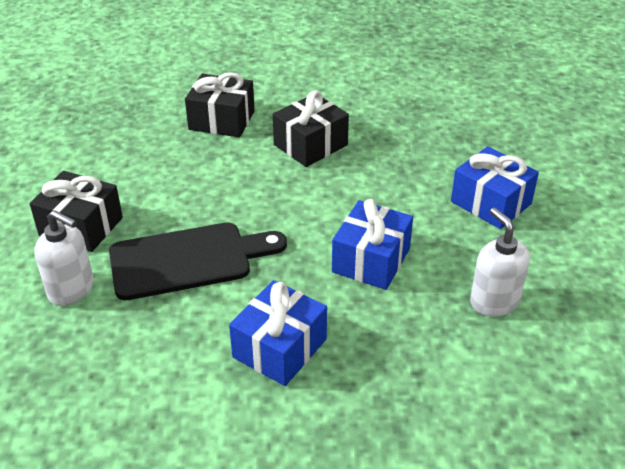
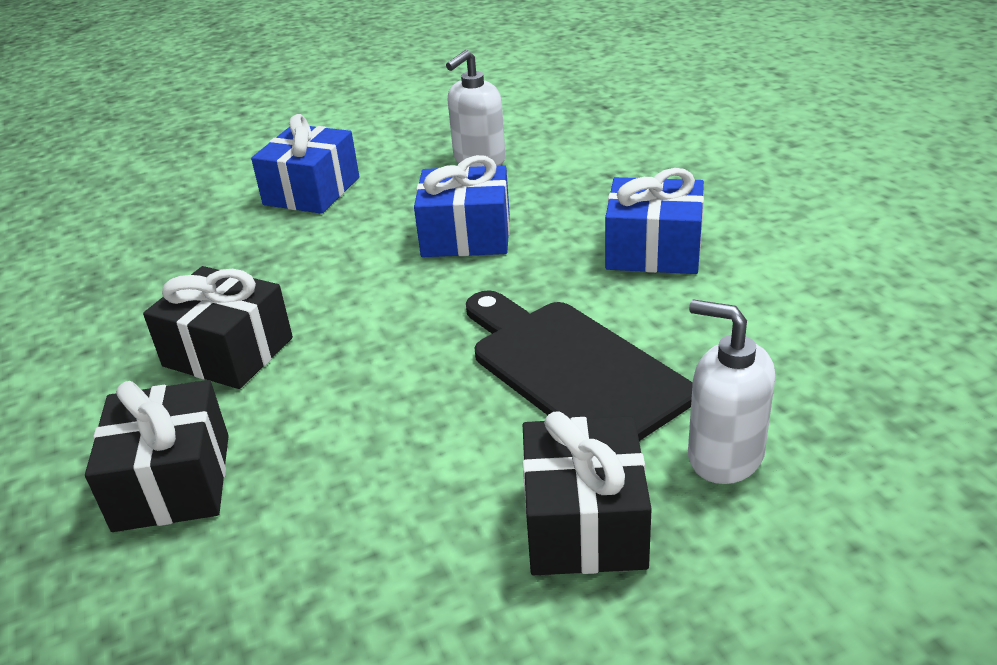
camera: 110 degrees left, 5 degrees down
white soap dispenser [34,210,94,306] -> white soap dispenser turned 60 degrees counterclockwise [688,299,775,484]

